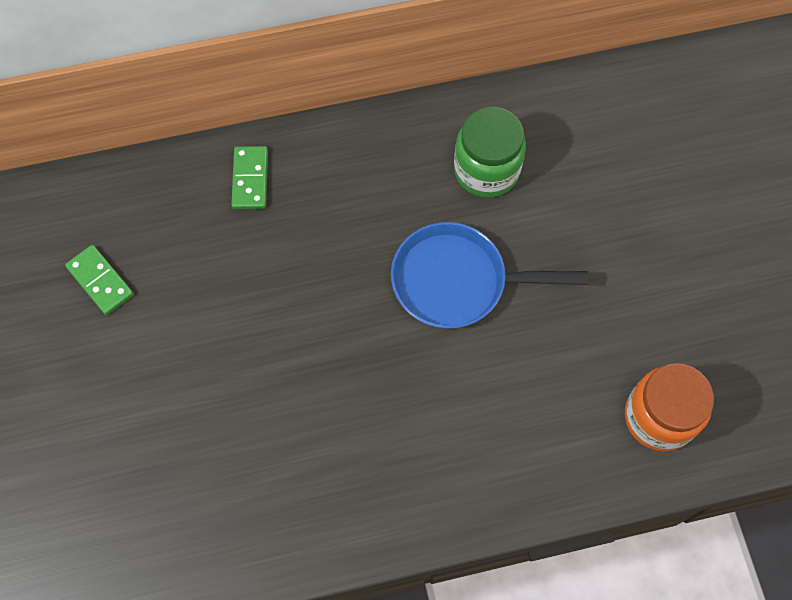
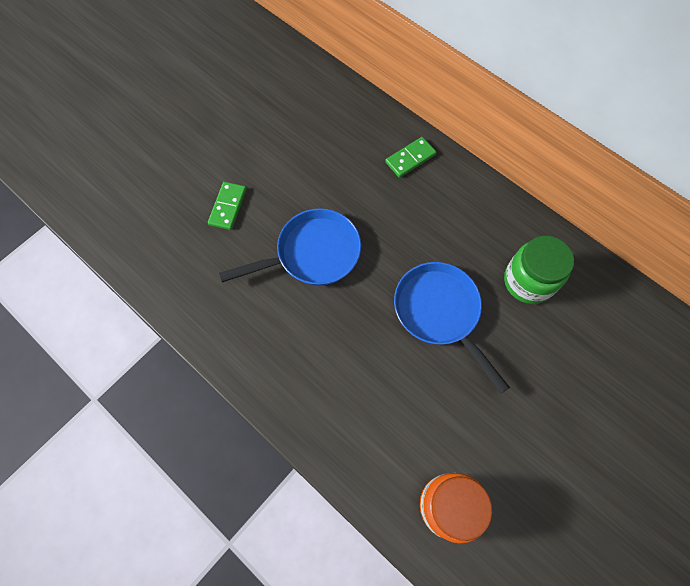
camera: 55 degrees right, 0 degrees up
green domino [65,245,134,315] -> green domino moved to [208,182,247,230]
none -> blue pan [219,208,361,286]

